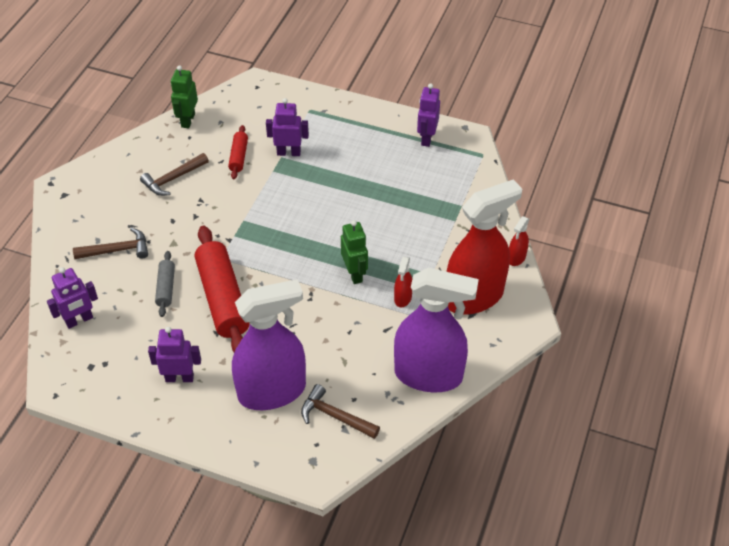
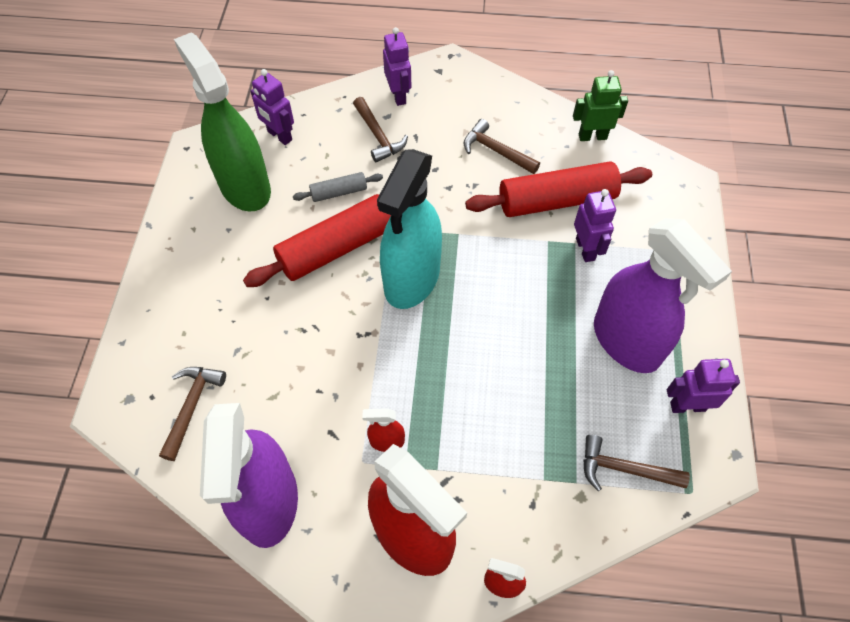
camera: 75 degrees right, 10 degrees up
purple robot [148,327,201,382] -> purple robot moved to [383,27,411,106]
red rolling pin [228,125,248,179] -> red rolling pin [465,161,652,217], size x2.05
purple spray bottle [232,279,306,410] -> purple spray bottle moved to [594,218,732,373]
green robot [341,220,368,284] -> none
none -> green spray bottle [174,33,271,211]
none -> turquoise spray bottle [377,149,442,309]
none -> brown hammer [583,435,690,491]

